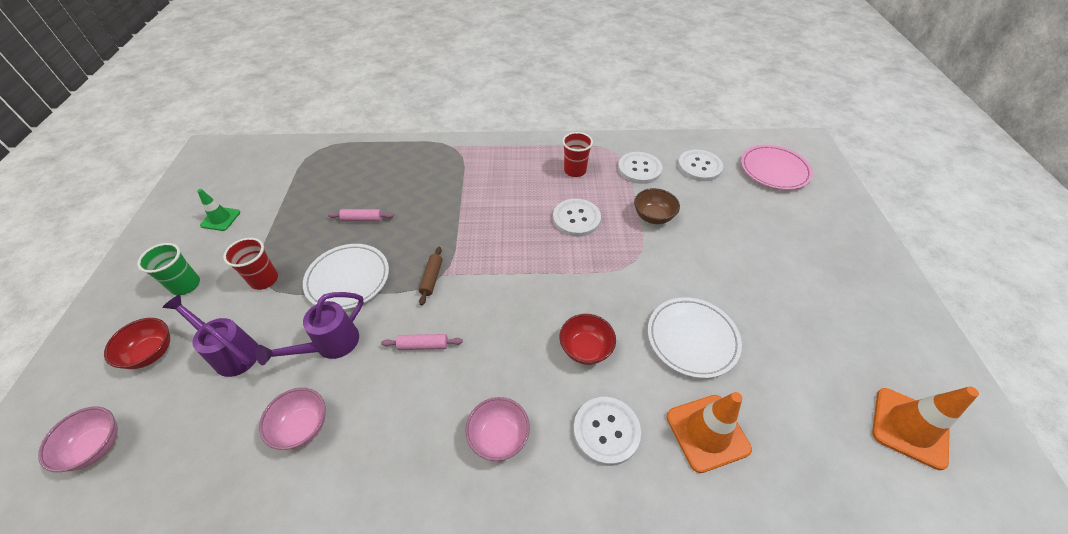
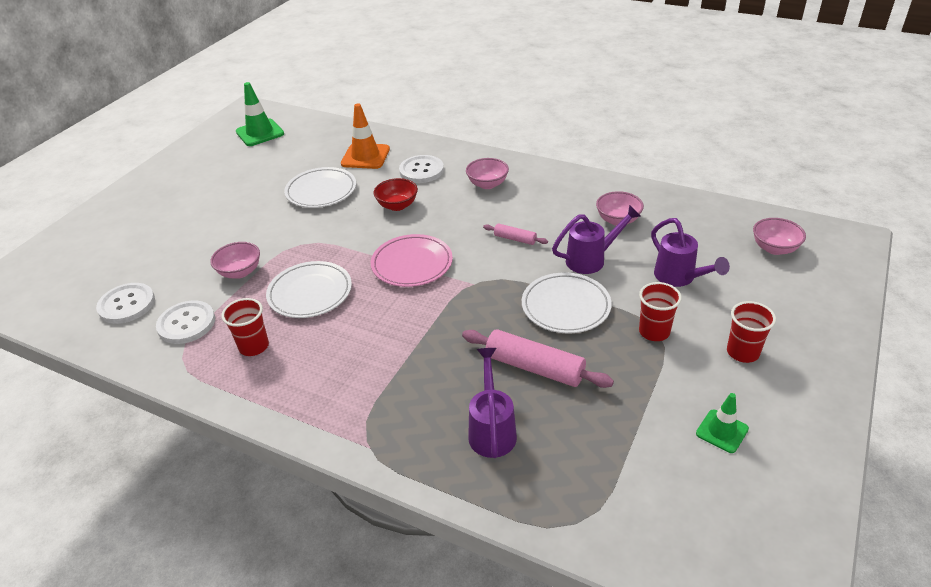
camera: 150 degrees left, 10 degrees down
red bowl [104,318,170,369] -> none
green cup [137,243,200,295] -> red cup [727,301,776,363]
pink rolling pin [328,209,394,222] -> pink rolling pin [462,329,614,388], size x1.91
brown rolling pin [419,247,442,305] -> none
white button [553,199,601,237] -> white plate [266,261,352,318]
brown bowl [634,188,680,224] -> pink bowl [210,242,260,279]
pink plate [741,145,813,190] -> pink plate moved to [371,234,453,287]
orange traffic cone [872,386,979,470] -> green traffic cone [236,82,284,146]
none -> purple watering can [468,348,517,458]

